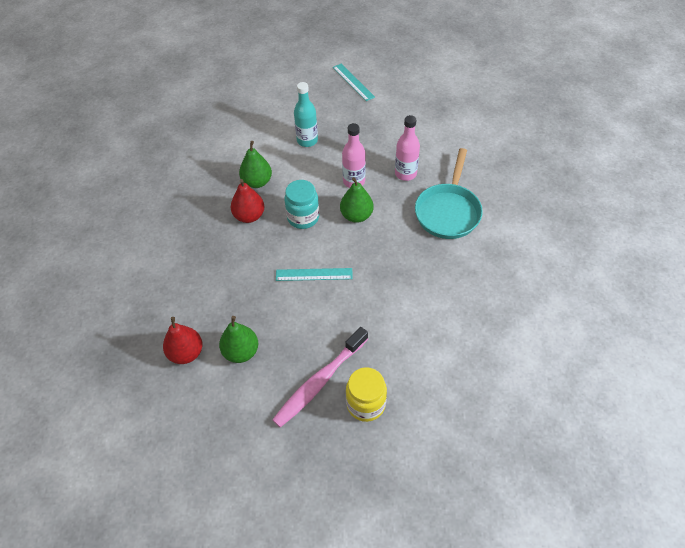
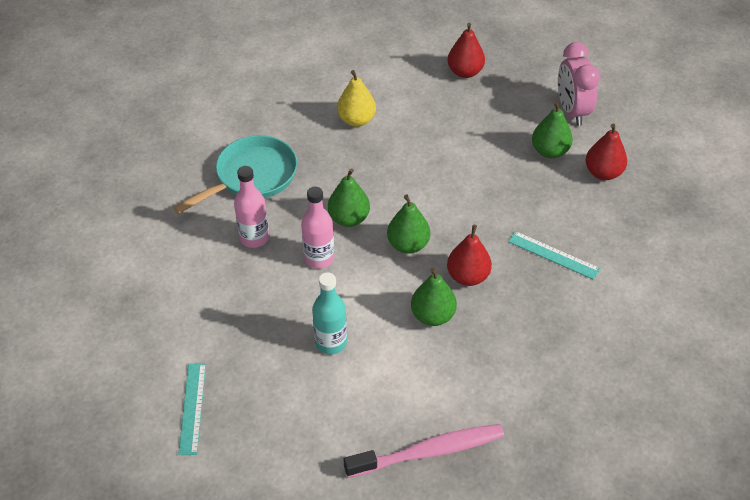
camera: 150 degrees left, 5 degrees down
pink toothbrush [272,327,368,428] -> pink toothbrush moved to [344,424,504,478]
turquoise ruler [276,268,353,281] -> turquoise ruler moved to [508,231,600,280]
turquoise jar [284,180,319,229] -> green pear [387,195,430,254]
yellow jar [346,367,387,422] -> red pear [447,23,485,78]
none -> yellow pear [337,70,376,127]
none -> pink clock [558,42,600,126]

